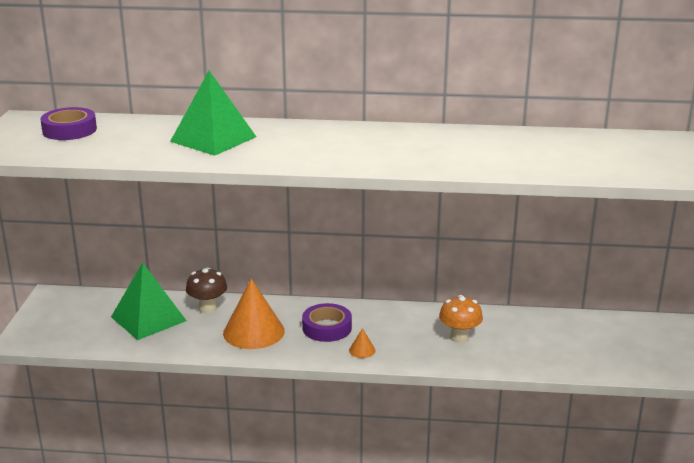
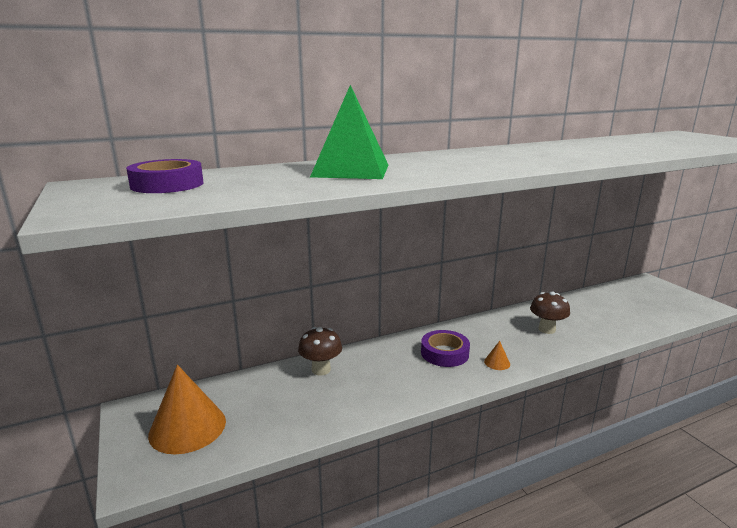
camera: 30 degrees left, 5 degrees down
green pyramid [111,262,187,340] -> none
orange cone [223,279,285,349] -> orange cone moved to [148,365,226,454]
orange mushroom [439,295,483,343] -> brown mushroom [530,292,570,334]

